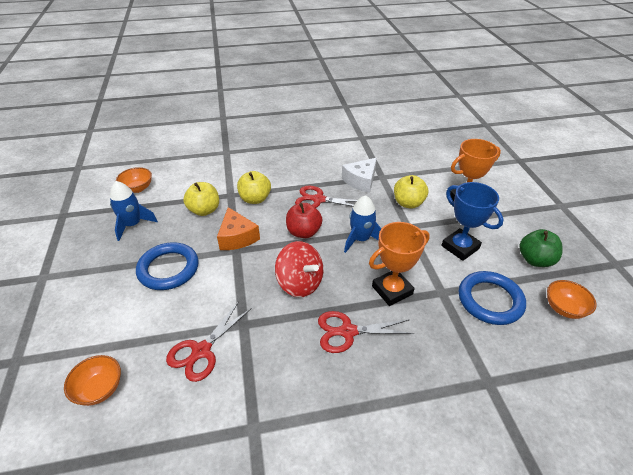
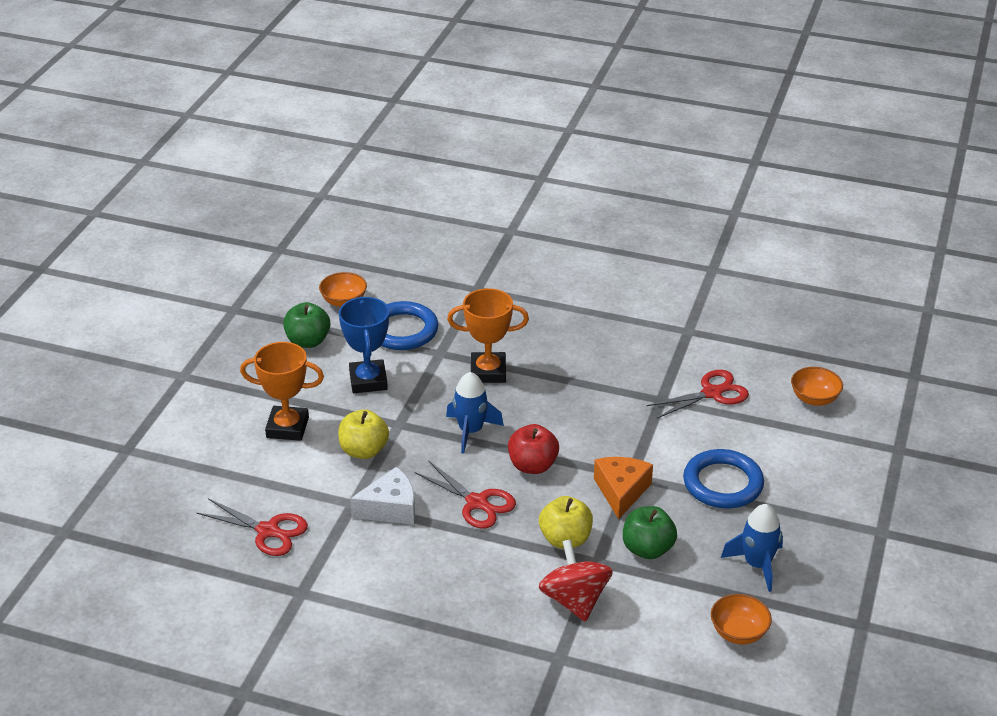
camera: 150 degrees left, 5 degrees down
yellow apple [183,182,219,216] -> green apple [623,506,677,559]
red spinning top [275,241,323,297] -> red spinning top moved to [538,539,613,622]
red scissors [318,311,414,353] -> red scissors moved to [197,498,308,556]

